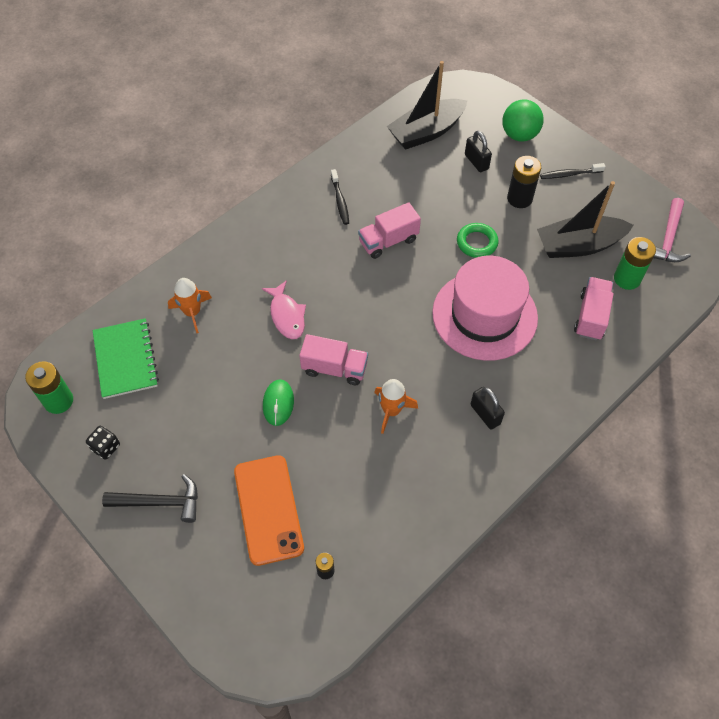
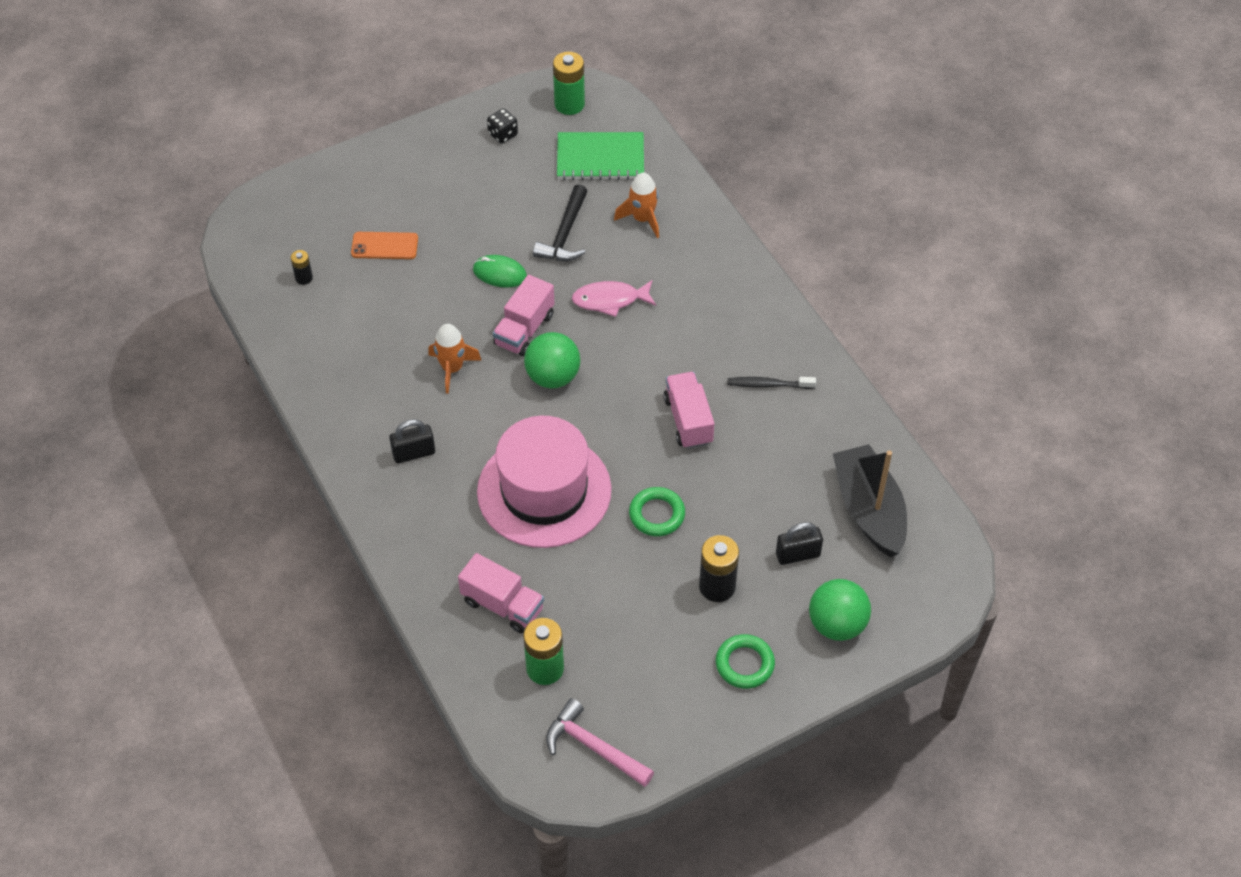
camera: 105 degrees right, 5 degrees down
black hammer [102,474,198,523] -> black hammer moved to [533,185,588,261]
orange phone [234,455,304,566] -> orange phone [351,232,418,259], size x0.59
black boat [537,181,633,258] -> none
black toothbrush [540,163,605,179] -> green ring [716,634,775,689]
none -> green ball [524,332,580,388]

